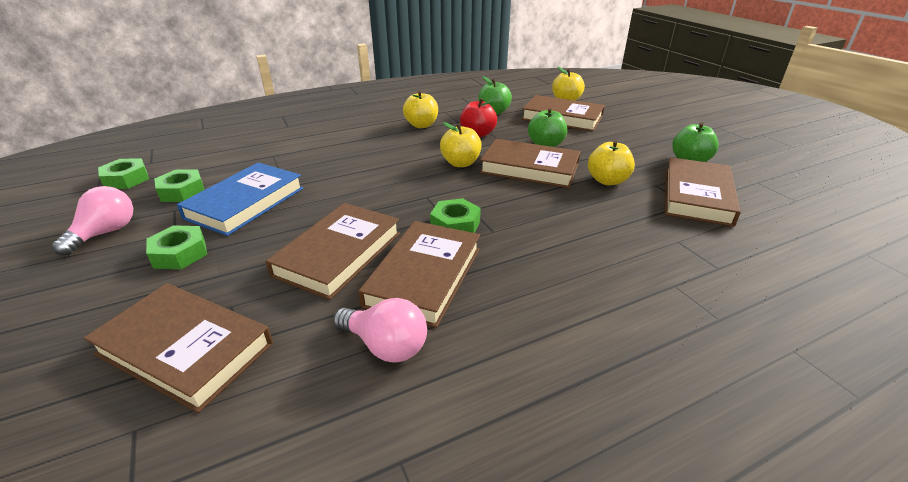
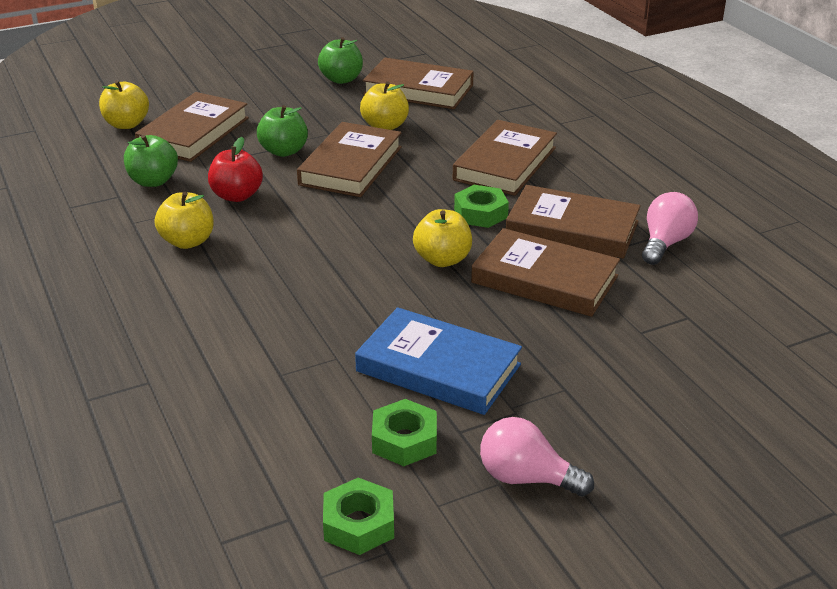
camera: 90 degrees left, 0 degrees up
brown book [84,283,273,413] -> brown book moved to [453,120,557,196]
green nut [146,225,207,269] -> none
yellow apple [440,122,482,167] -> yellow apple moved to [413,209,472,267]

